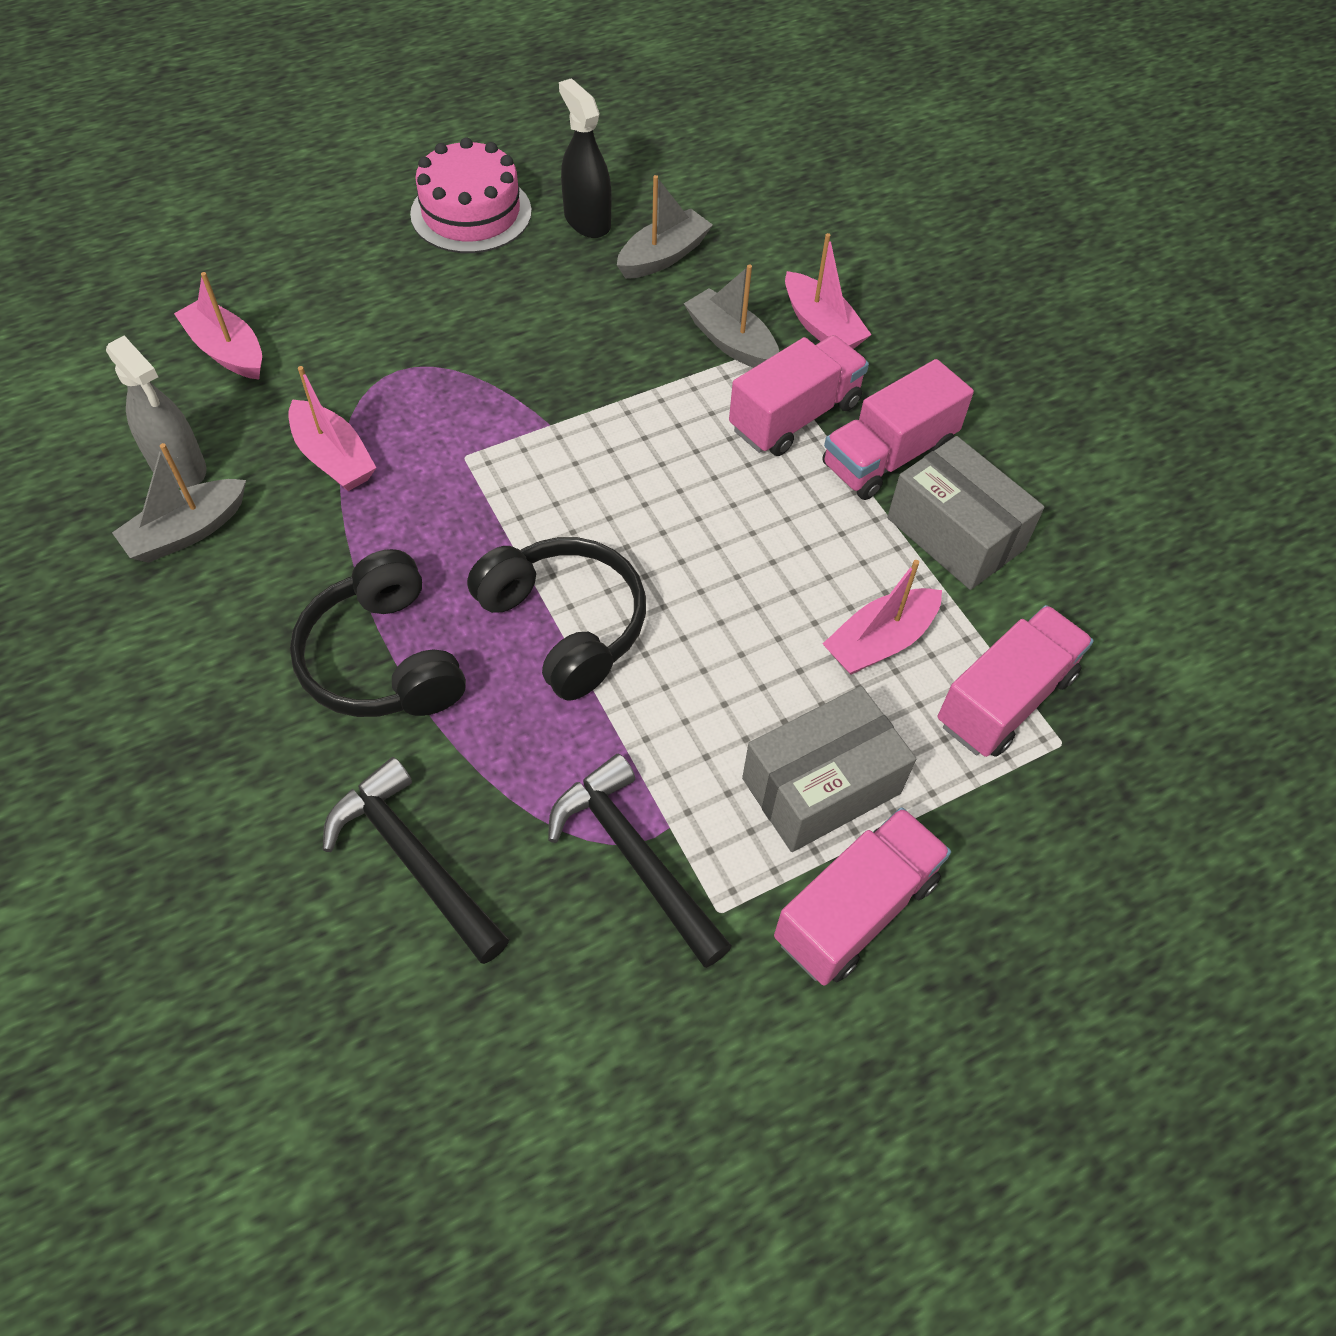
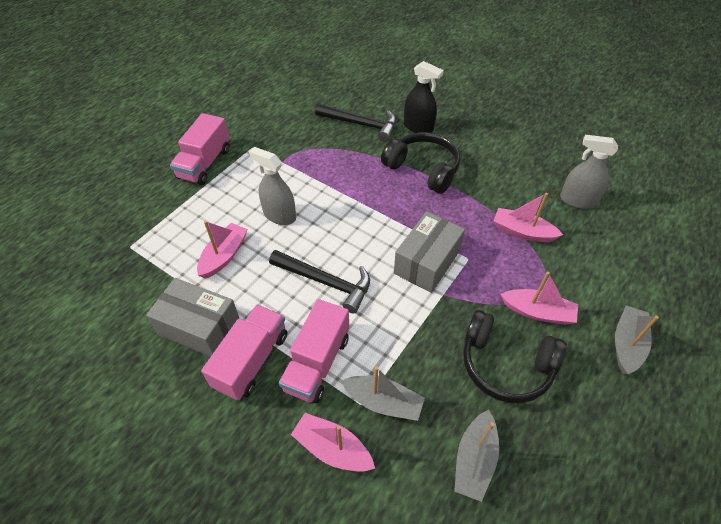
camera: 155 degrees right, 5 degrees down
grey boat [112,443,246,563] -> grey boat moved to [615,305,659,374]
pink boat [174,272,262,380] -> pink boat moved to [501,272,578,325]
pink cake [410,137,532,253] -> none
black headphones [467,537,646,701] -> black headphones moved to [463,310,567,403]
black hammer [548,754,732,968] -> black hammer moved to [269,250,370,314]
black spray bottle [559,78,612,238] -> black spray bottle moved to [404,61,444,133]
grey box [742,686,916,852] -> grey box moved to [394,211,465,293]
pink truck [938,605,1094,757] -> none
none -> grey spray bottle [249,147,296,225]

